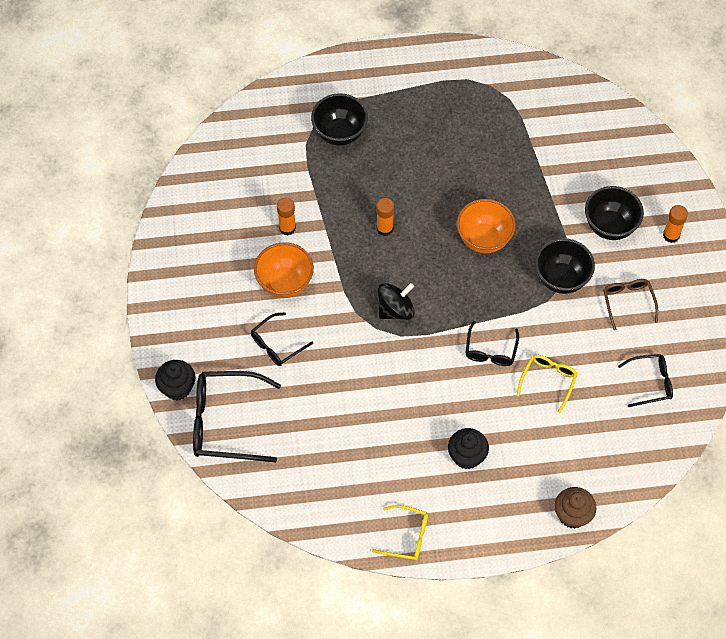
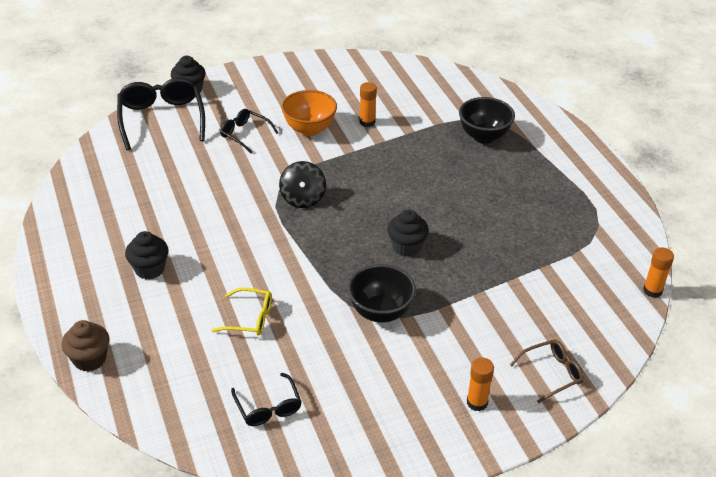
camera: 75 degrees right, 20 degrees down
yellow glasses [372,505,428,561] -> none
orange glue stick [376,198,394,236] -> orange glue stick moved to [643,247,674,298]
black spinning top [378,283,415,320] -> black spinning top turned 45 degrees clockwise [279,161,326,208]
orange bowl [457,199,516,253] -> black cupcake [387,210,429,257]
black glasses [465,321,519,366] -> none
black bowl [585,186,644,240] -> none
brown glasses [603,279,658,330] -> brown glasses moved to [510,340,584,403]

